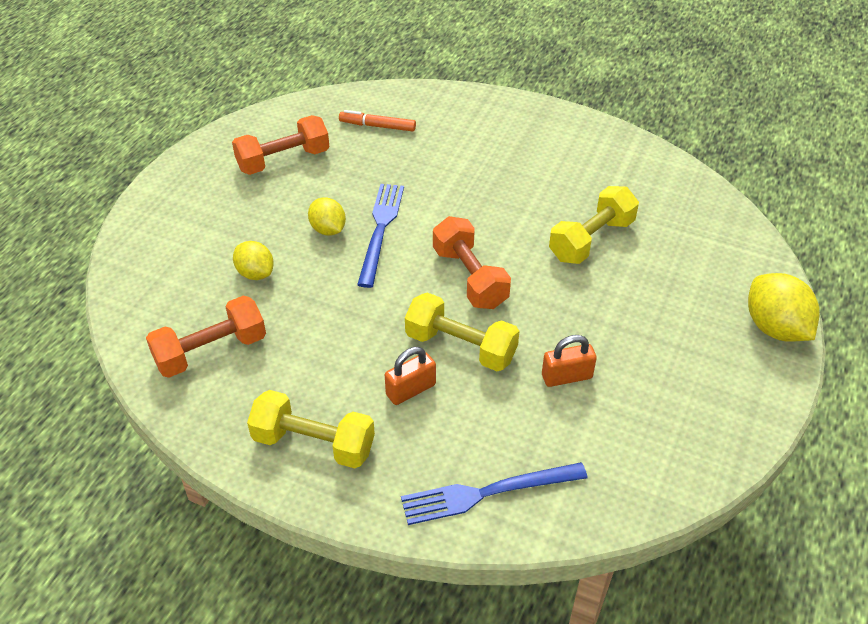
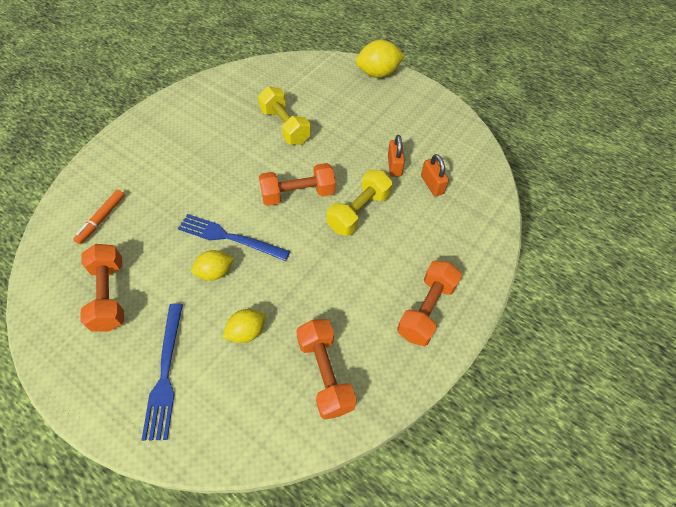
camera: 80 degrees left, 10 degrees up
yellow dumbbell [247,390,375,468] -> orange dumbbell [397,260,462,346]
orange padlock [385,347,436,405] -> orange padlock moved to [421,154,449,196]
blue fork [401,462,588,525] -> blue fork moved to [142,303,183,441]

